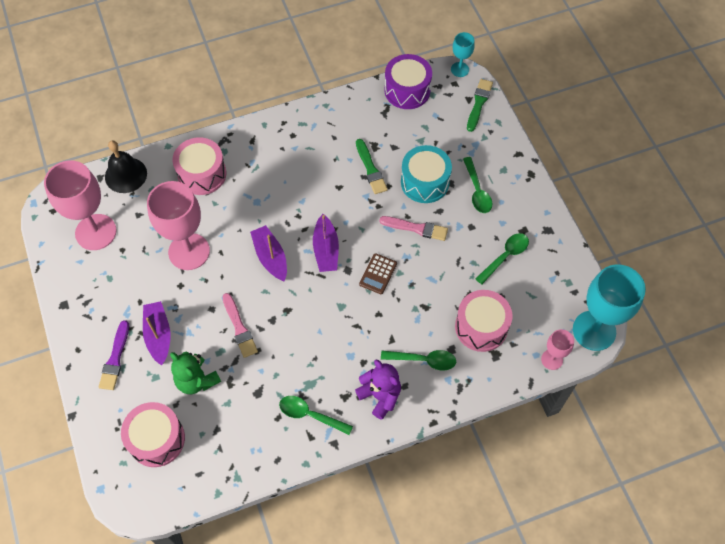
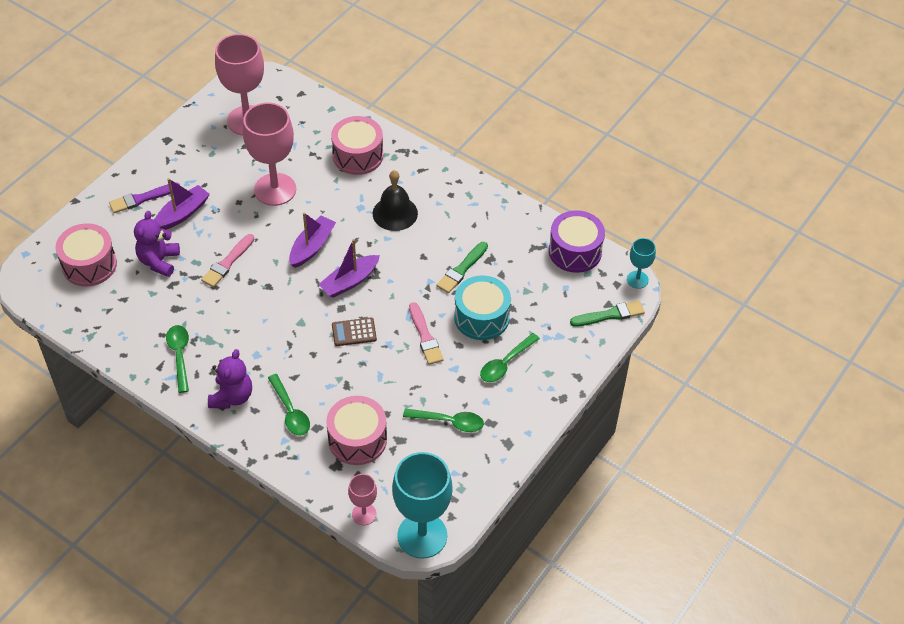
camera: 55 degrees right, 10 degrees down
black bell [105,140,147,193] -> black bell moved to [373,170,418,231]
green teddy bear [170,352,221,394] -> purple teddy bear [134,211,180,277]

